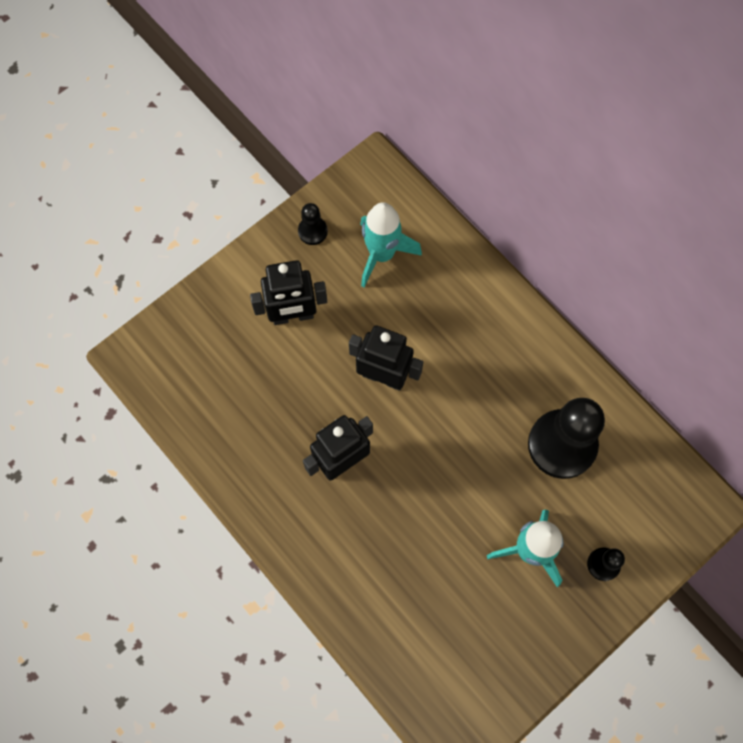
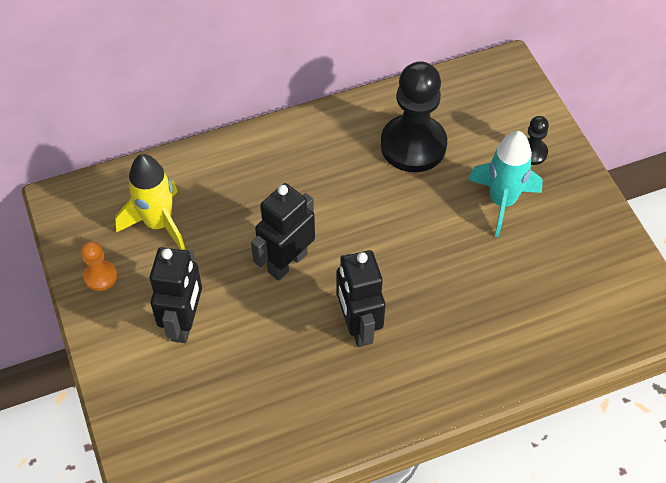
camera: 70 degrees left, 15 degrees down
black pawn [298,203,328,245] -> orange pawn [82,241,117,291]
turquoise rocket [360,202,422,287] -> yellow rocket [115,154,186,250]

